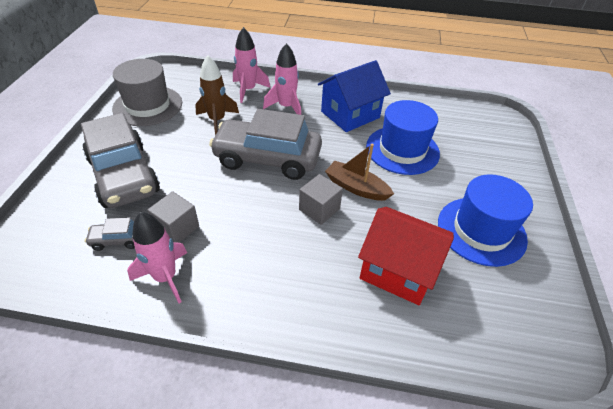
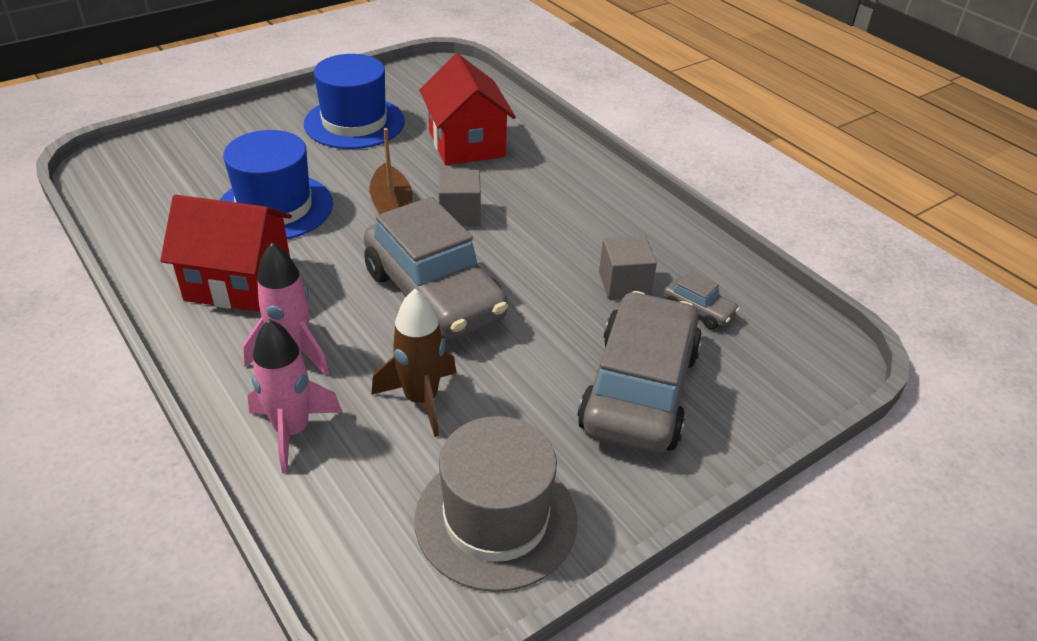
camera: 135 degrees left, 5 degrees down
pink rocket [127,212,187,303] -> none
blue house [318,60,391,132] -> red house [160,195,292,312]

